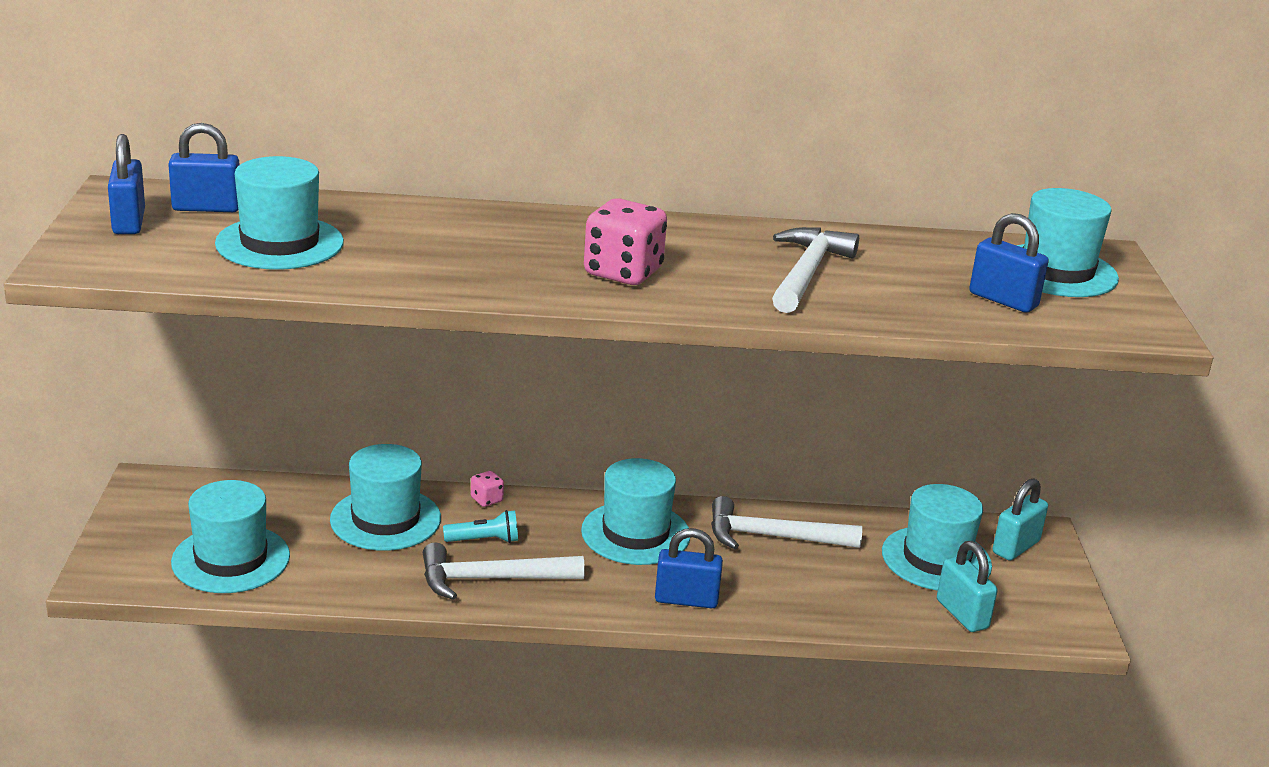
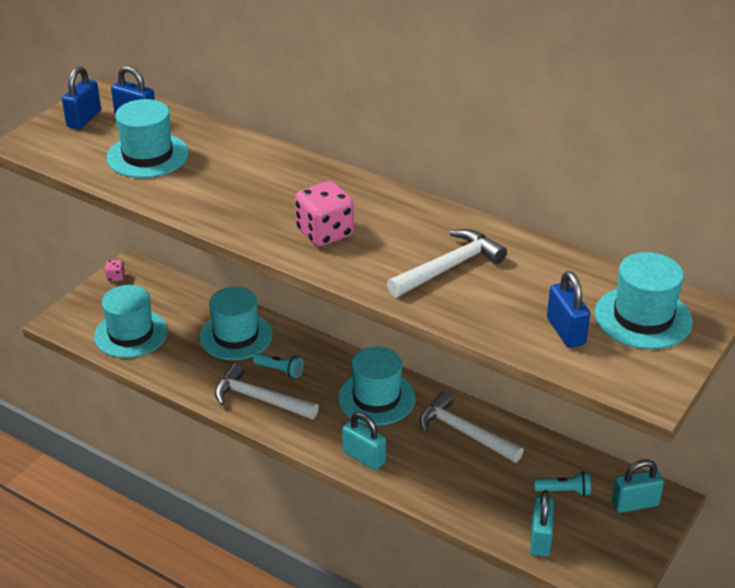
camera: 35 degrees right, 10 degrees up
pink dice [471,471,504,507] -> pink dice moved to [105,260,125,282]
blue padlock [655,528,723,608] -> turquoise padlock [342,412,386,470]
turquoise hat [882,484,992,590] -> turquoise flashlight [534,471,591,496]

